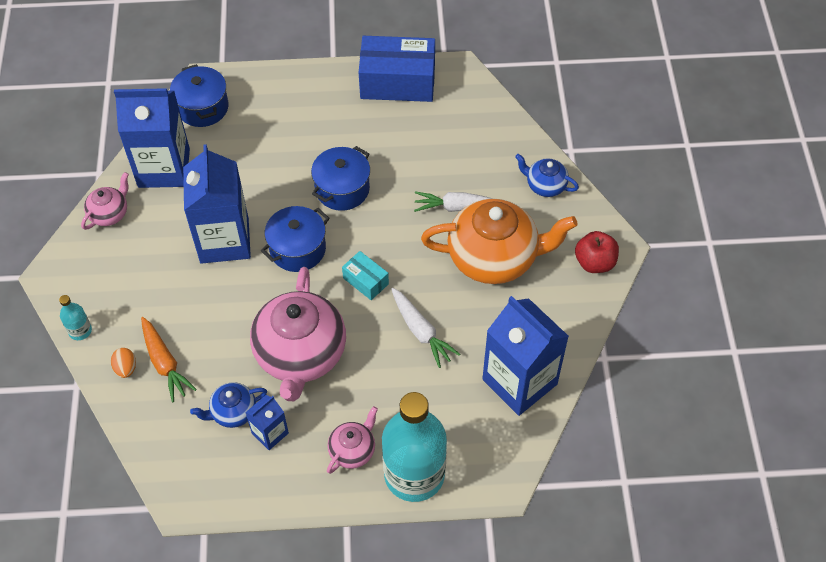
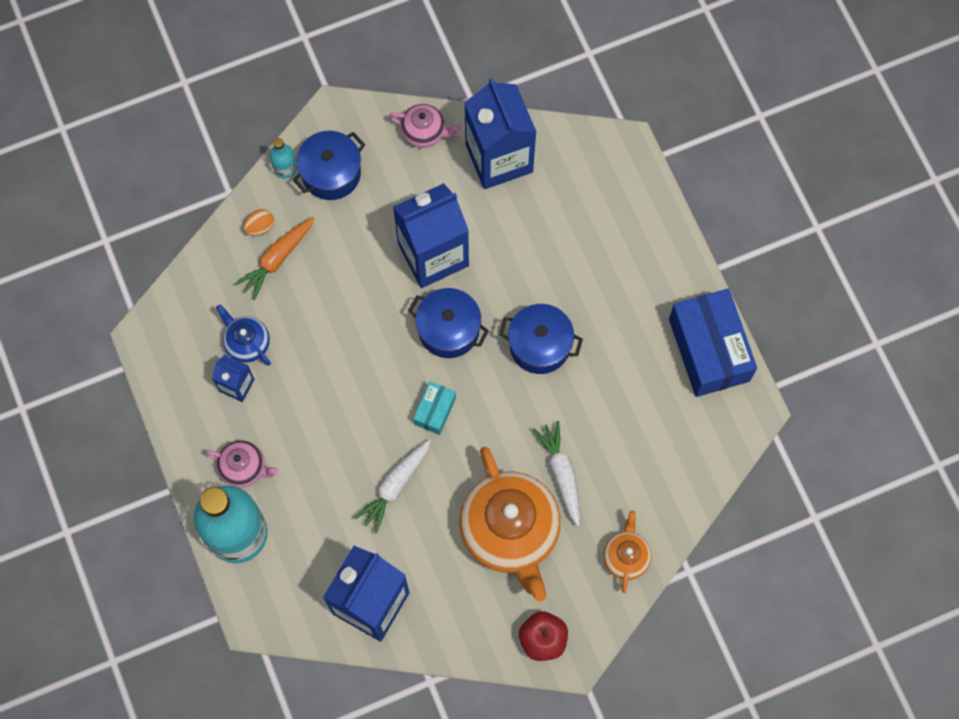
camera: 70 degrees right, 15 degrees up
blue pot [170,64,228,127] -> blue pot moved to [293,131,365,200]
pink teapot [250,267,346,401] -> none
blue teapot [515,154,579,197] -> orange teapot [603,511,651,593]

